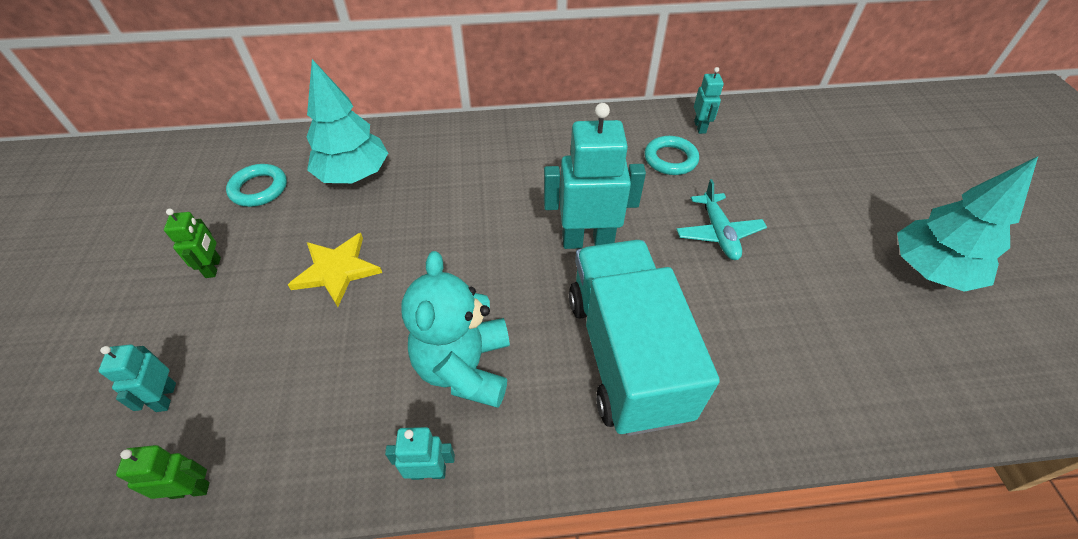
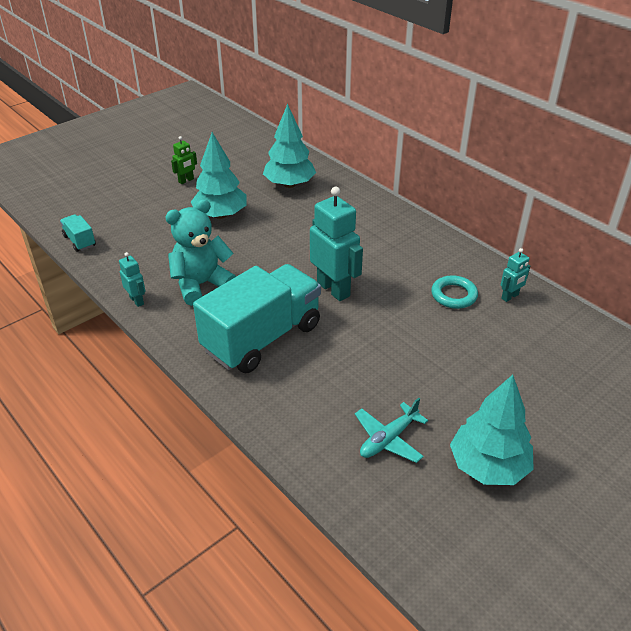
camera: 55 degrees right, 10 degrees down
turquoise robot [98,344,176,412] -> none
green robot [116,445,210,499] -> turquoise truck [60,215,96,252]
turquoise ring [226,164,287,207] -> none
yellow star [288,233,382,307] -> turquoise tree [191,132,246,219]
turquoise plane [676,179,767,260] -> turquoise plane moved to [355,398,428,463]

